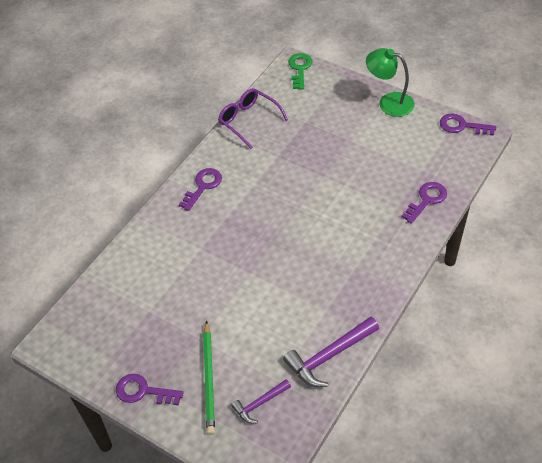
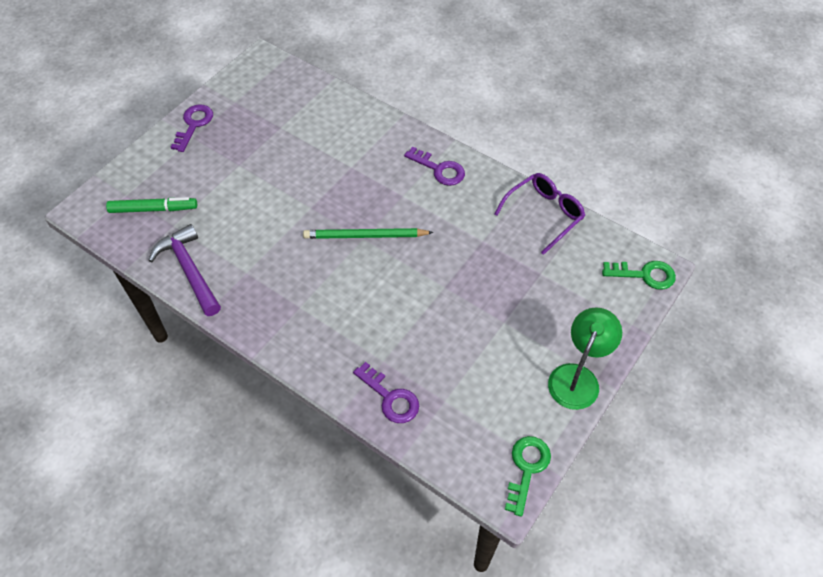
camera: 90 degrees right, 5 degrees up
green pencil [203,321,215,435] -> green pencil moved to [303,228,434,239]
purple hammer [231,379,291,423] -> green marker [106,197,197,213]
purple key [440,113,496,136] -> green key [505,436,551,517]

